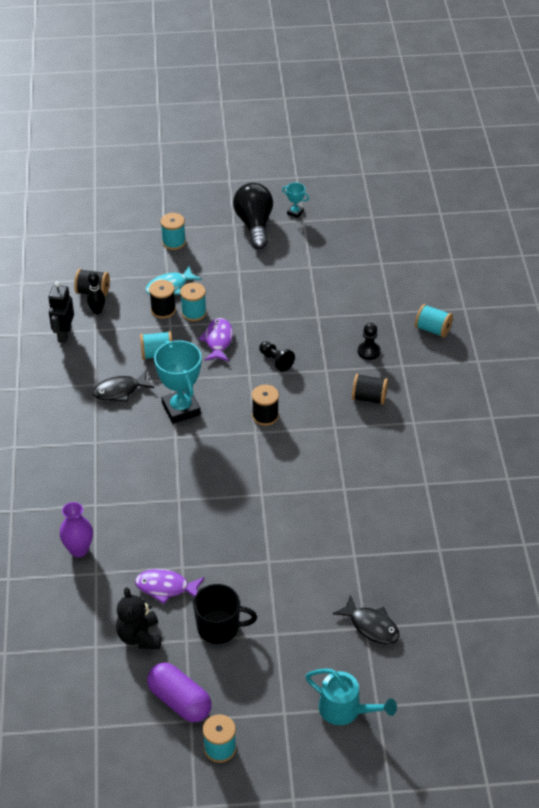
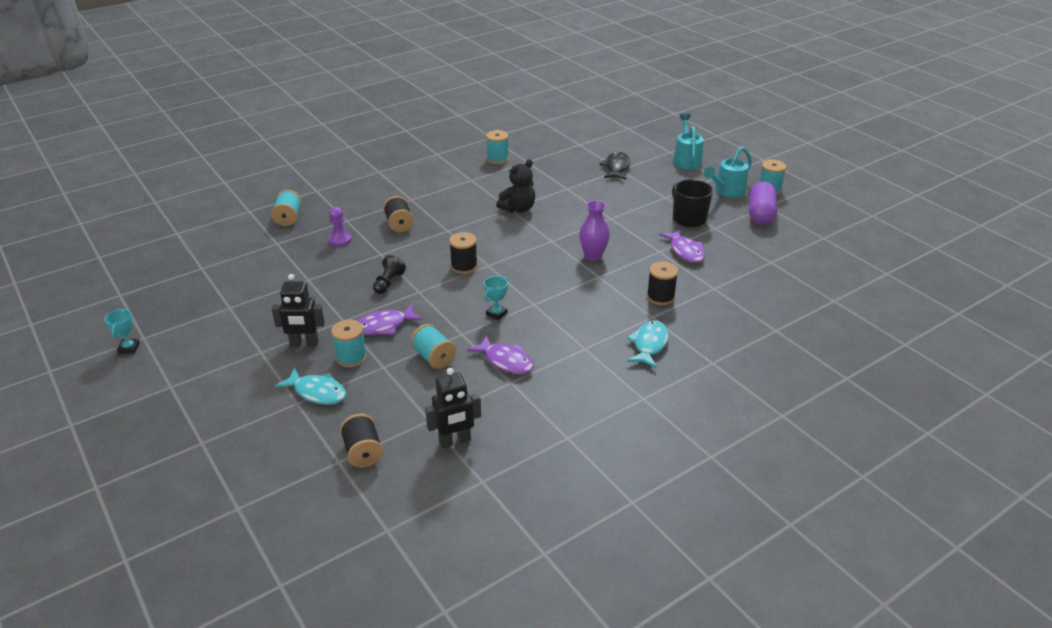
camera: 120 degrees left, 10 degrees down
purple vase [60,502,93,557] -> purple vase moved to [579,201,610,261]
black bowling pin [87,272,105,314] -> none
black fish [92,371,154,402] -> purple fish [467,335,534,374]
black teddy bear [116,587,161,649] -> black teddy bear moved to [496,159,535,213]
black spool [149,280,176,319] -> black spool moved to [647,262,678,305]
turquoise trophy [154,340,201,424] -> turquoise trophy [484,276,508,320], size x0.47
turquoise spool [161,213,186,250] -> turquoise spool moved to [486,130,509,164]
black light bulb [233,183,273,249] -> none
black pawn [358,323,380,360] -> purple pawn [328,207,352,247]
none -> black robot [272,274,325,347]
none -> turquoise fish [627,321,669,368]
none -> turquoise watering can [703,146,752,197]

